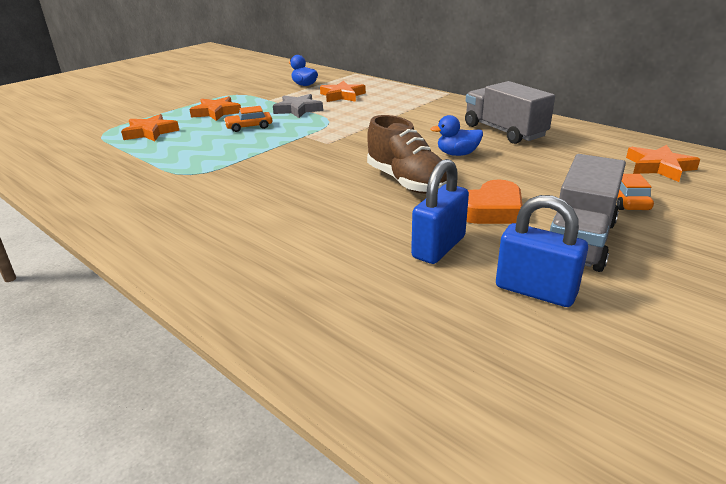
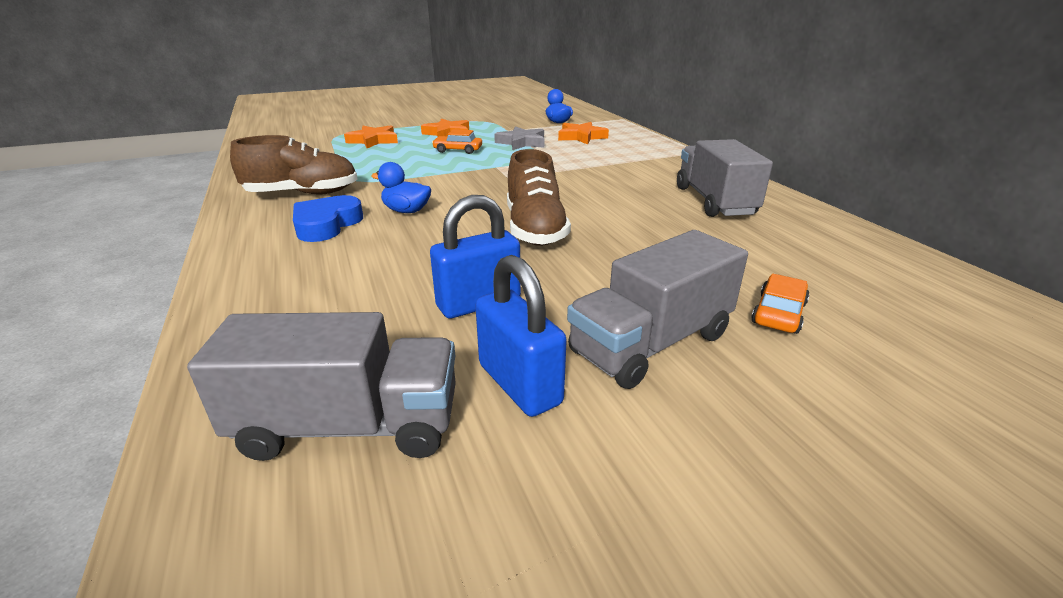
camera: 25 degrees right, 0 degrees up
blue duck [430,115,483,156] -> blue duck moved to [371,162,431,213]
orange heart [467,179,522,224] -> none
orange star [626,145,700,182] -> none
none -> grey truck [187,312,456,461]
none -> brown shoe [230,135,358,195]
none -> blue heart [293,195,363,242]

